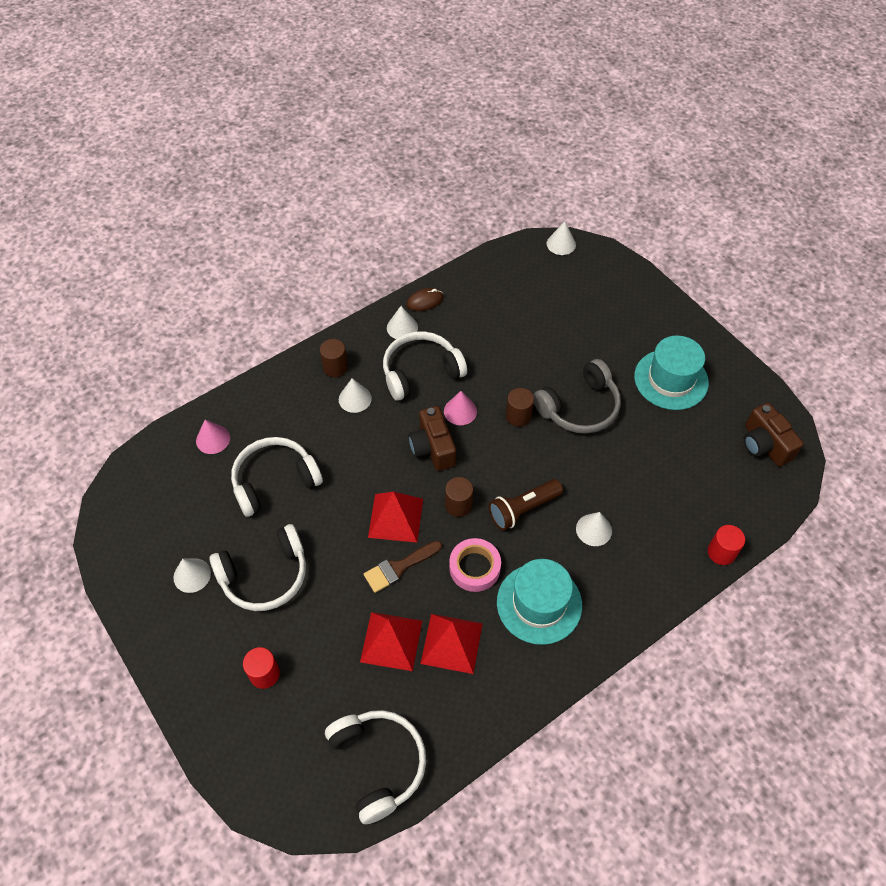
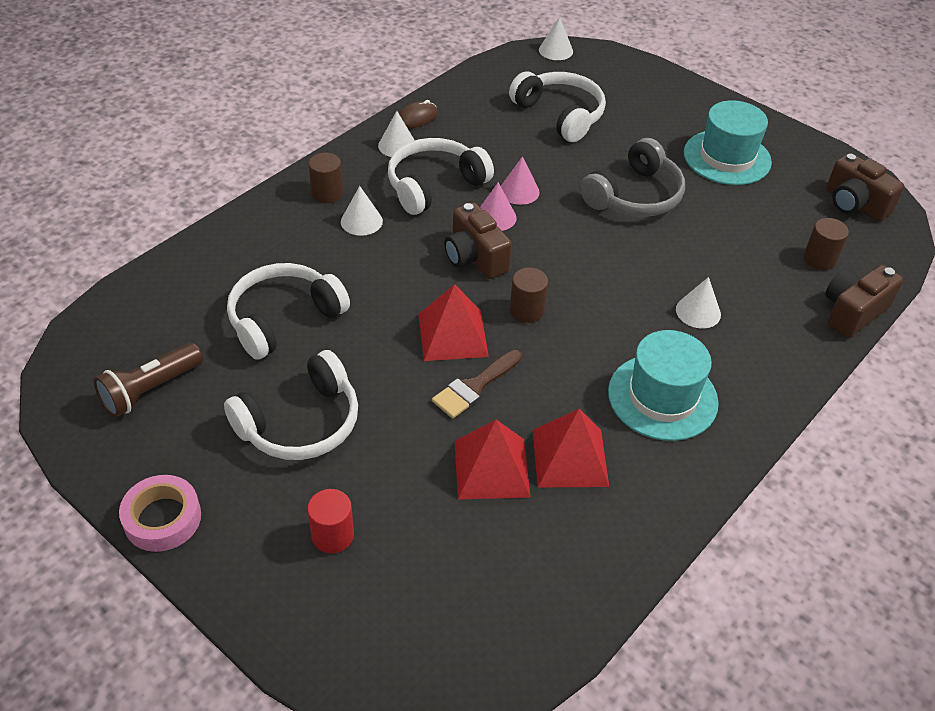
camera: 15 degrees left, 10 degrees down
white cone [173,558,211,593] -> none
pink cone [196,419,230,454] -> pink cone moved to [501,156,540,205]
white headphones [325,710,426,824] -> white headphones moved to [509,71,606,142]
pink tape [449,538,501,592] -> pink tape moved to [119,475,201,552]
brown flashlight [489,479,563,531] -> brown flashlight moved to [93,343,203,417]
brown cylinder [506,388,534,427] -> brown cylinder moved to [804,218,849,270]
red cylinder [708,525,745,565] -> brown camera [825,265,903,338]

